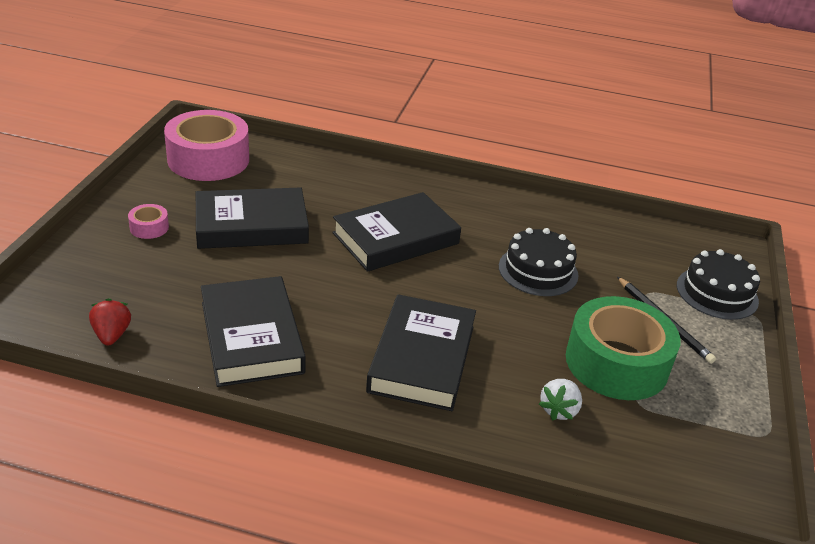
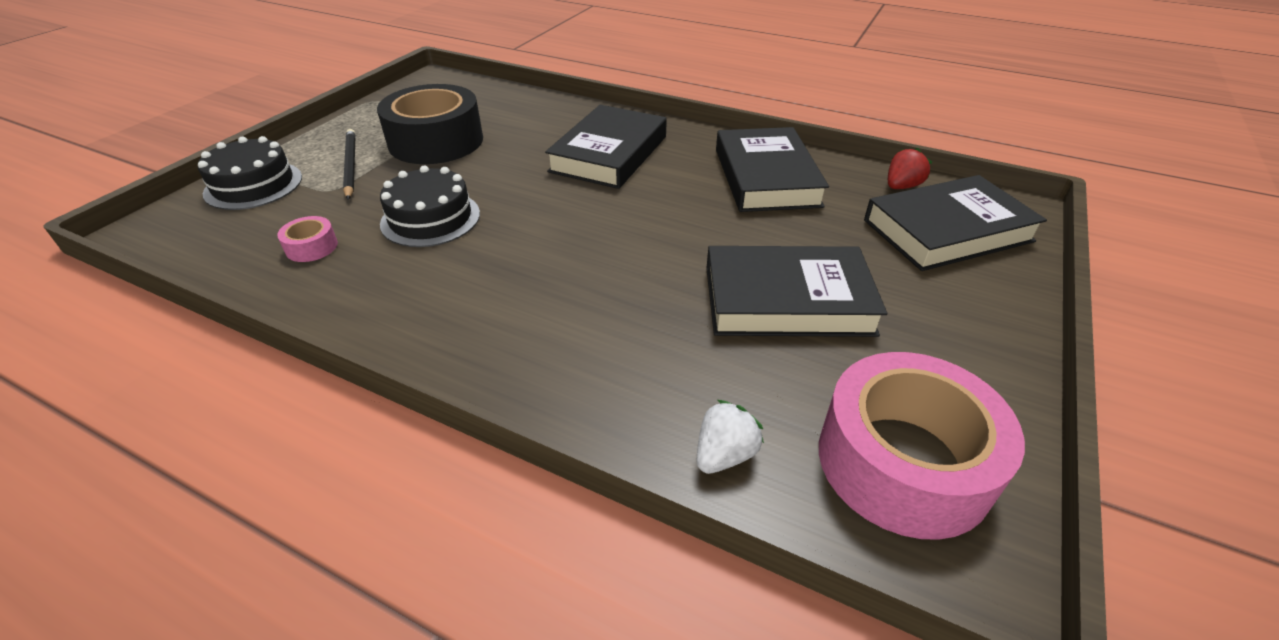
camera: 165 degrees left, 5 degrees up
red strawberry [89,298,131,346] -> red strawberry turned 135 degrees counterclockwise [888,148,932,189]
pink tape [128,204,169,239] -> pink tape moved to [277,216,338,262]
black book [332,192,461,272] -> black book moved to [864,175,1047,271]
white strawberry [539,379,582,420] -> white strawberry moved to [697,400,764,474]
green tape [566,296,680,400] -> black tape [377,84,483,164]

